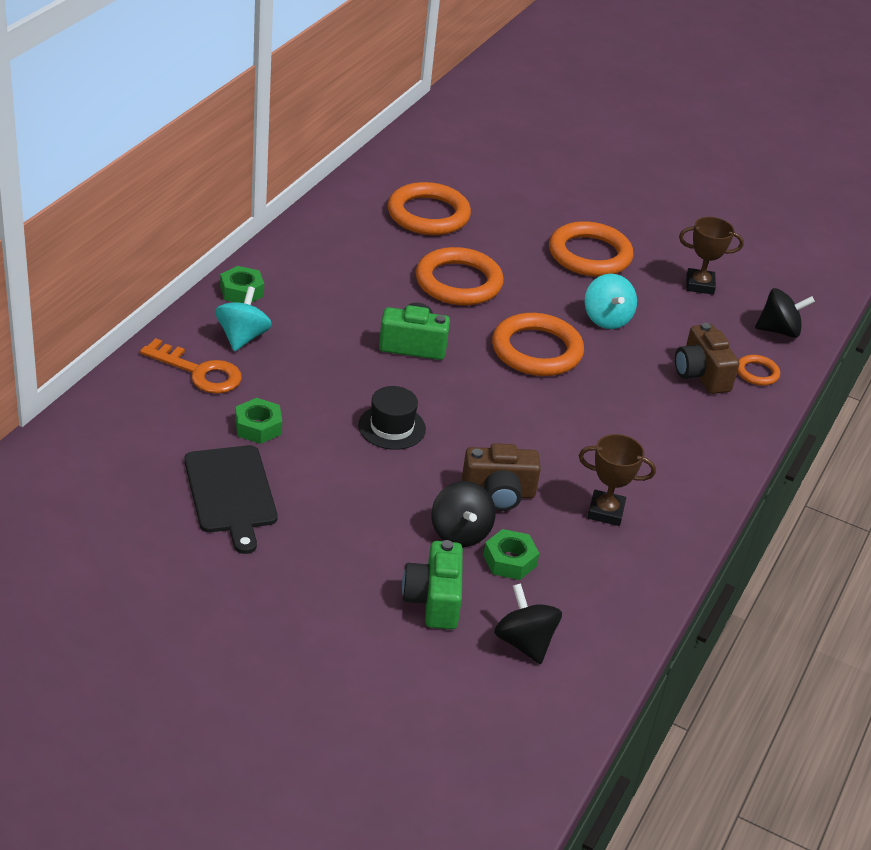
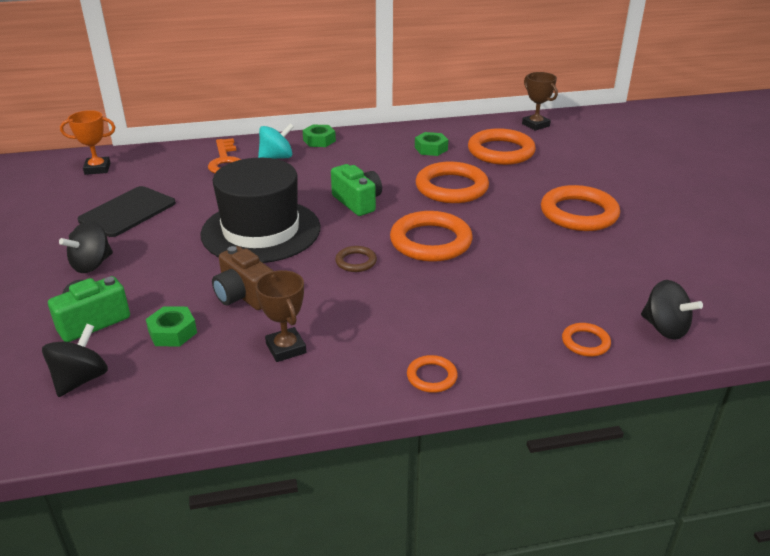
camera: 55 degrees right, 5 degrees down
green nut [235,398,282,444] -> green nut moved to [415,132,448,156]
black hat [358,386,426,450] -> black hat [200,158,321,263], size x2.17
black spinning top [431,481,496,547] -> black spinning top moved to [59,221,113,273]
turquoise spinning top [585,274,637,329] -> none
brown camera [675,323,739,394] -> none
brown trophy [679,217,744,295] -> brown trophy moved to [522,72,558,131]
none -> orange trophy [60,110,115,175]
none -> brown ring [335,246,377,272]
none -> orange ring [407,355,458,393]

